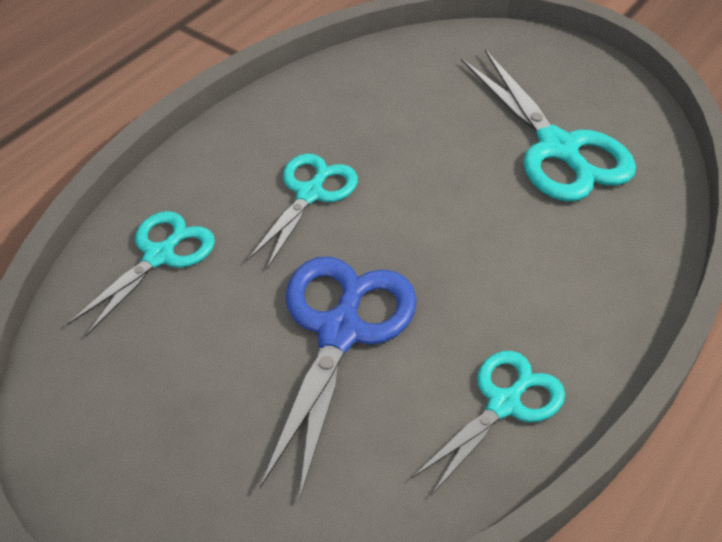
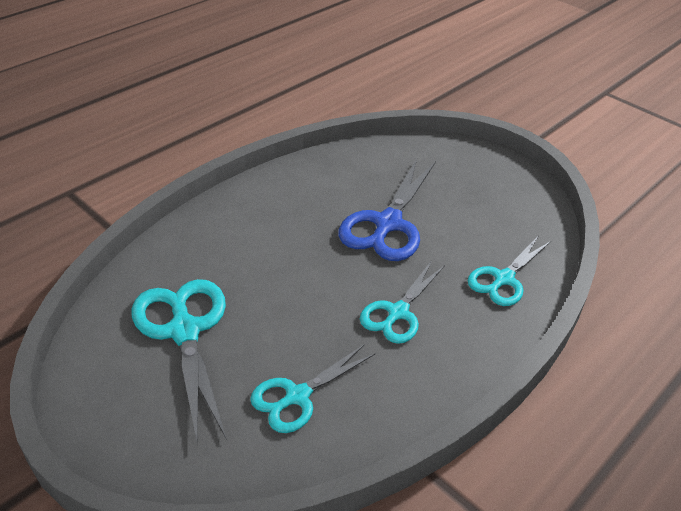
camera: 170 degrees left, 5 degrees down
turquoise scissors [411,351,565,496] -> turquoise scissors moved to [250,345,375,433]

